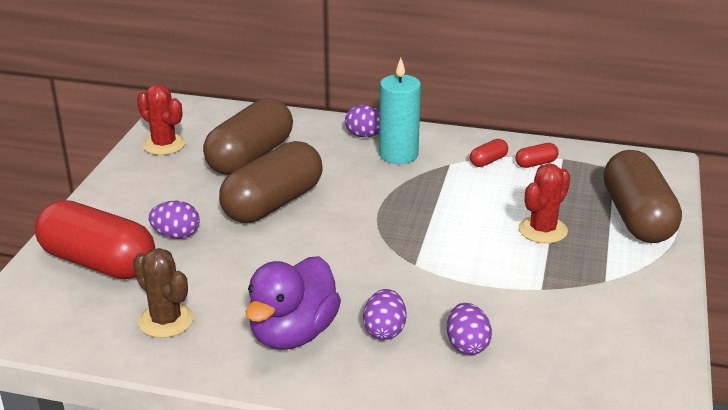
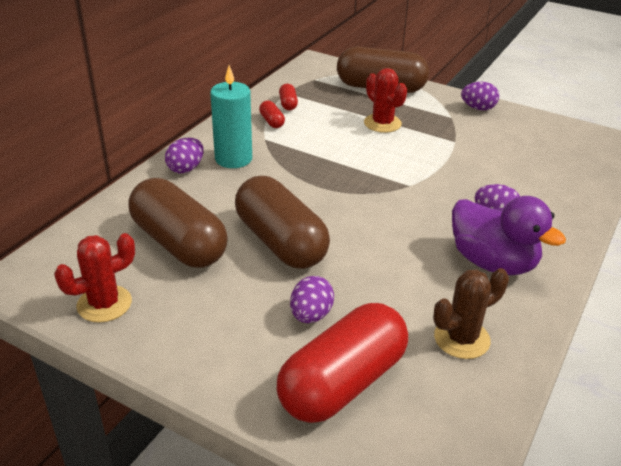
camera: 75 degrees left, 5 degrees up
purple egg [447,303,492,355] -> purple egg moved to [461,82,499,110]

